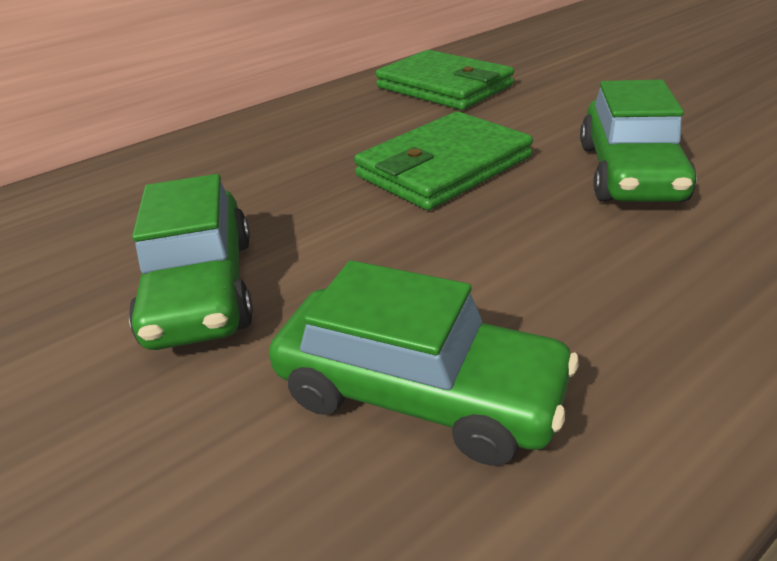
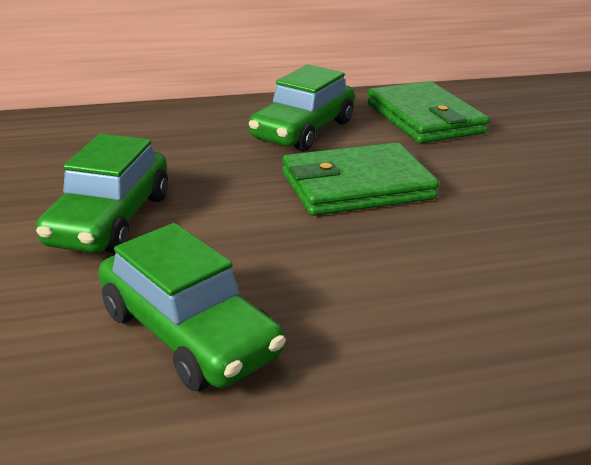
camera: 20 degrees right, 5 degrees down
green car [580,80,697,202] -> green car moved to [249,65,355,152]

